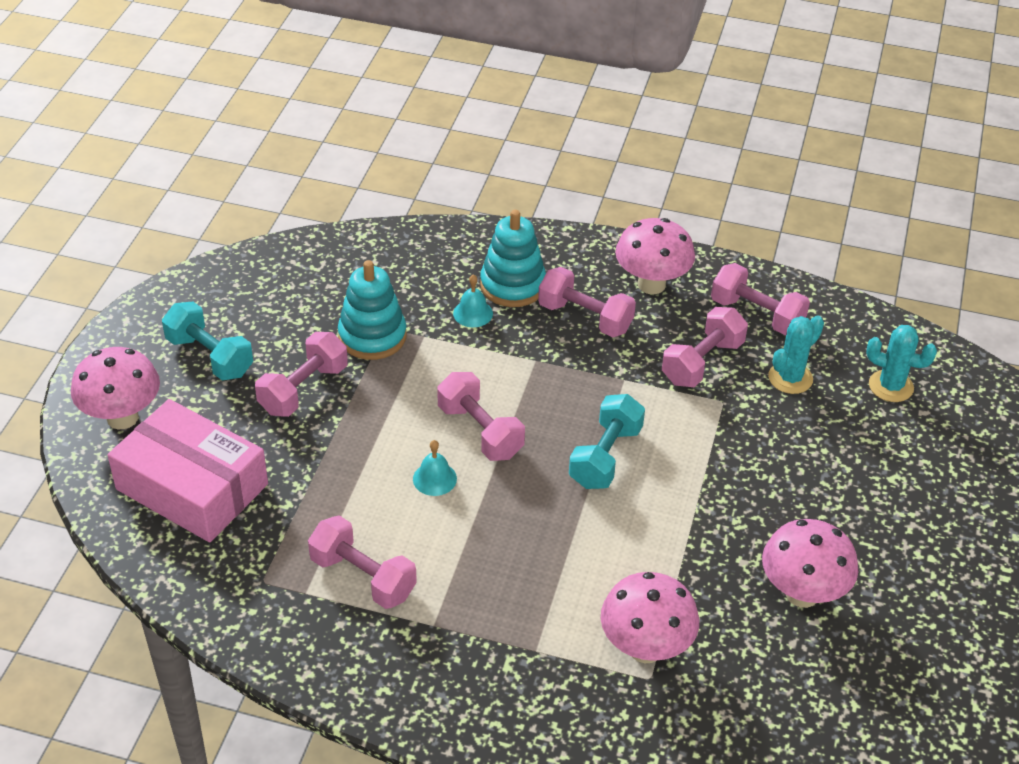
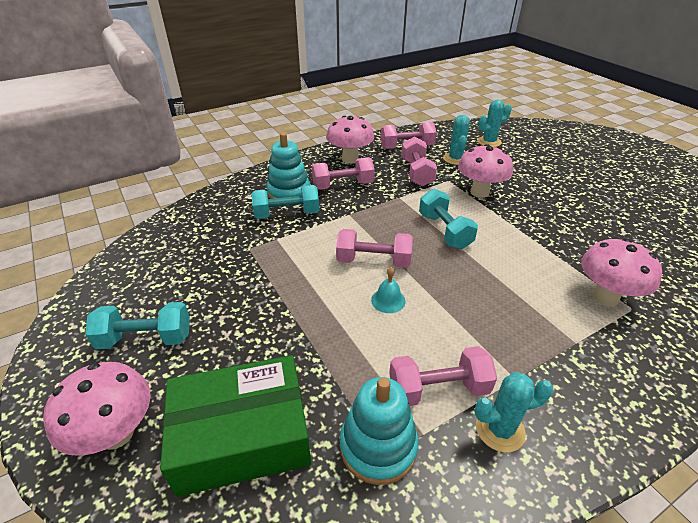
camera: 45 degrees left, 5 degrees down
pink box [107,399,268,542] -> green box [160,355,311,497]
pink dumbbell [255,332,348,417] -> none
turquoise stacking toy [338,260,406,360] -> turquoise stacking toy moved to [340,377,419,485]
turquoise bell [453,274,493,327] -> turquoise dumbbell [251,185,319,219]
pink mushroom [762,519,858,608] -> pink mushroom moved to [458,144,513,198]
none -> turquoise cactus [474,372,553,453]

